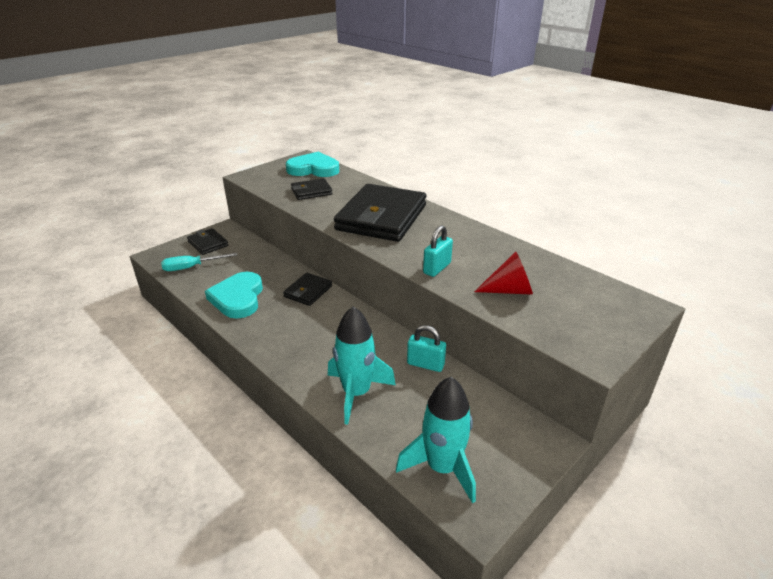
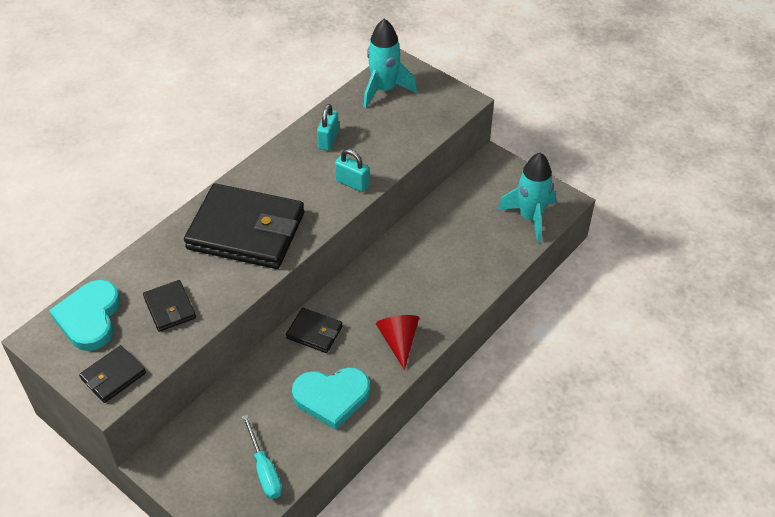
camera: 95 degrees left, 15 degrees up
black wallet [187,228,228,255] -> black wallet moved to [79,345,146,403]
turquoise rocket [328,307,396,425] -> turquoise rocket moved to [364,18,417,108]
turquoise padlock [407,325,446,372] -> turquoise padlock moved to [317,104,339,151]
red cone [474,252,533,295] -> red cone moved to [376,315,419,370]

